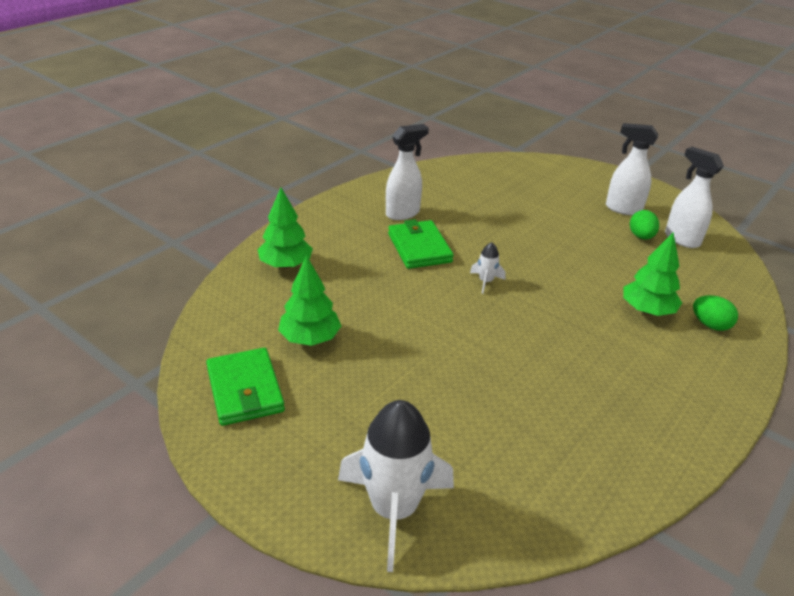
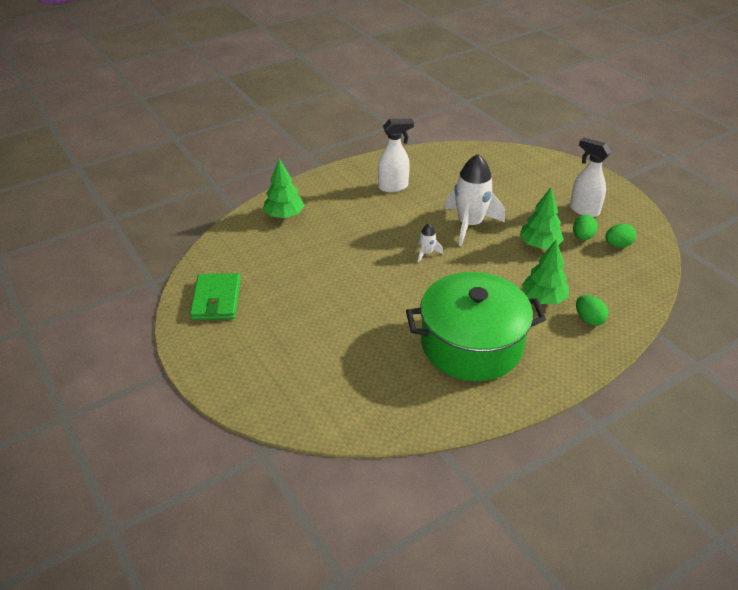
camera: 20 degrees right, 5 degrees up
green tree [278,255,341,346] -> green tree moved to [520,187,564,249]
white rocket [338,400,454,572] -> white rocket moved to [445,154,505,246]
green wallet [388,219,454,269] -> none
white spray bottle [665,147,724,248] -> green egg [605,223,636,248]
none -> green pot [406,272,546,381]

